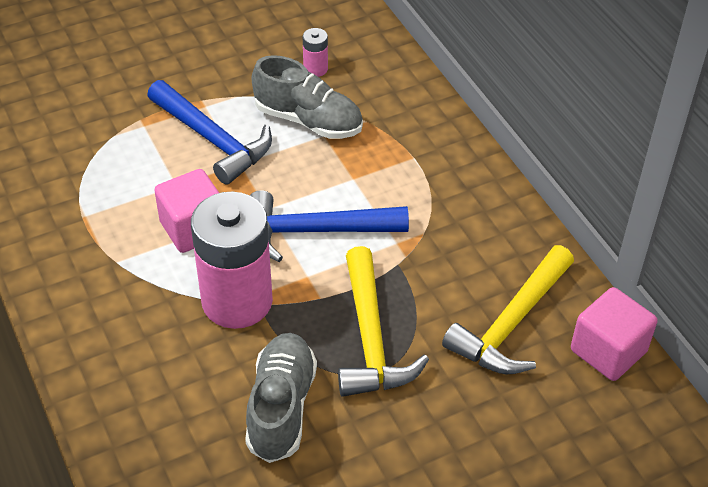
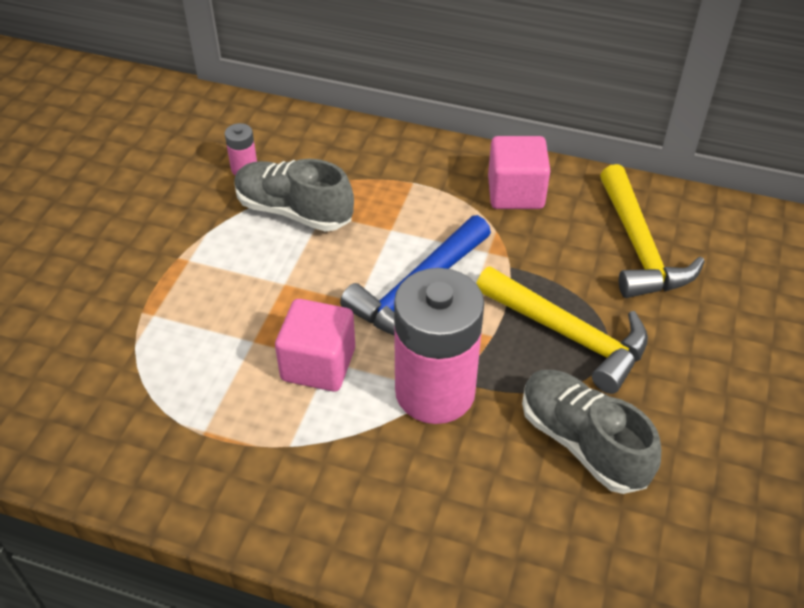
camera: 45 degrees left, 0 degrees up
blue hammer [147,80,272,185] -> none
grey shoe [252,55,363,139] -> grey shoe turned 135 degrees counterclockwise [234,159,354,232]
pink cube [571,287,658,381] -> pink cube moved to [488,136,550,209]

